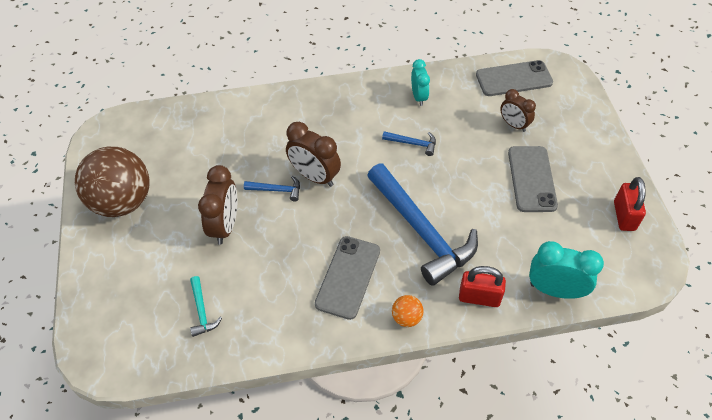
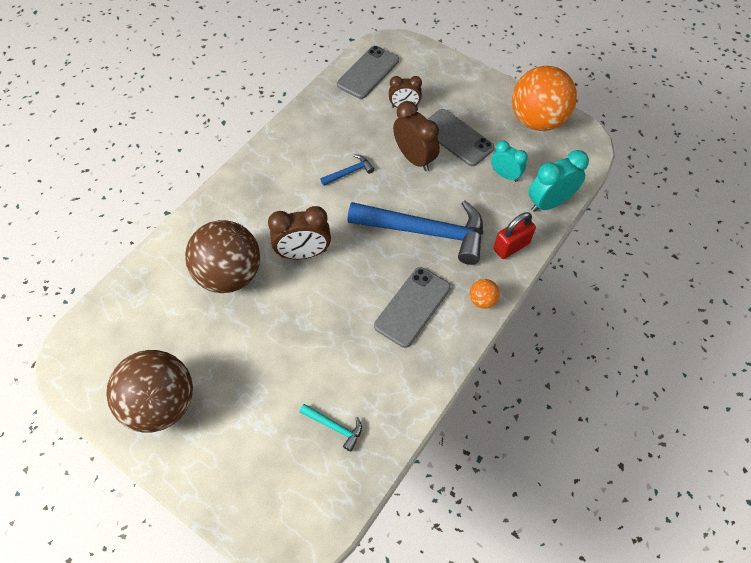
camera: 45 degrees left, 5 degrees up
brown clock [198,165,237,245] -> brown clock moved to [393,101,440,171]
blue hammer [244,176,300,201] -> none
grey phone [315,236,380,320] -> grey phone turned 60 degrees clockwise [374,267,451,348]
turquoise clock [411,59,430,106] -> turquoise clock moved to [491,140,528,182]
red padlock [614,177,646,231] -> orange ball [512,66,577,131]
none -> brown ball [185,220,260,293]

